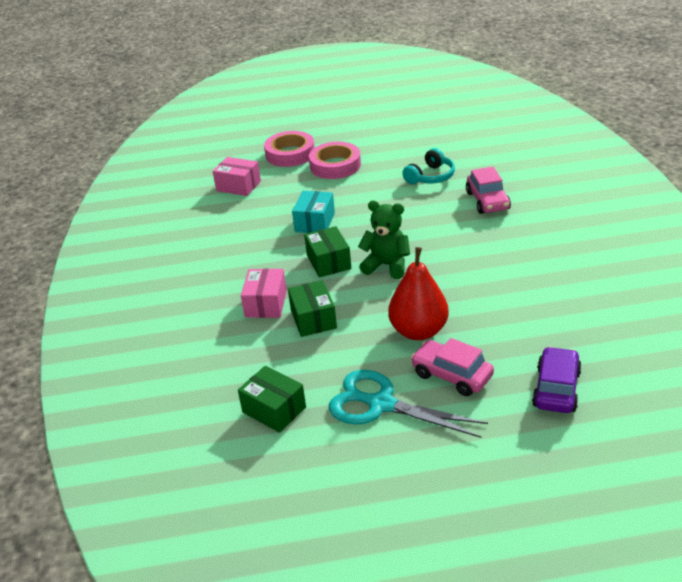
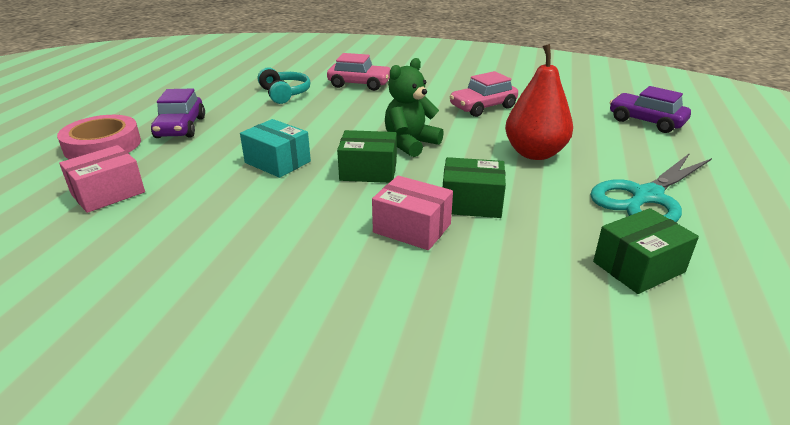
camera: 70 degrees left, 5 degrees down
pink tape [309,142,361,179] -> purple car [151,89,205,138]
pink car [411,338,494,396] -> pink car moved to [449,71,518,117]

